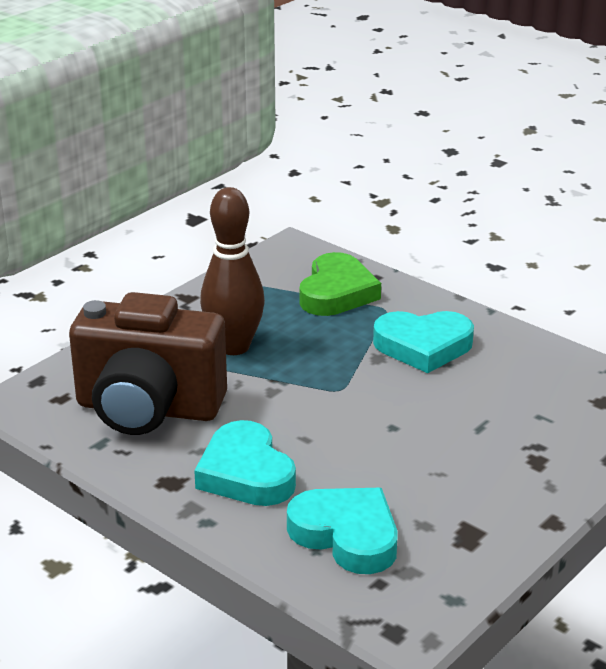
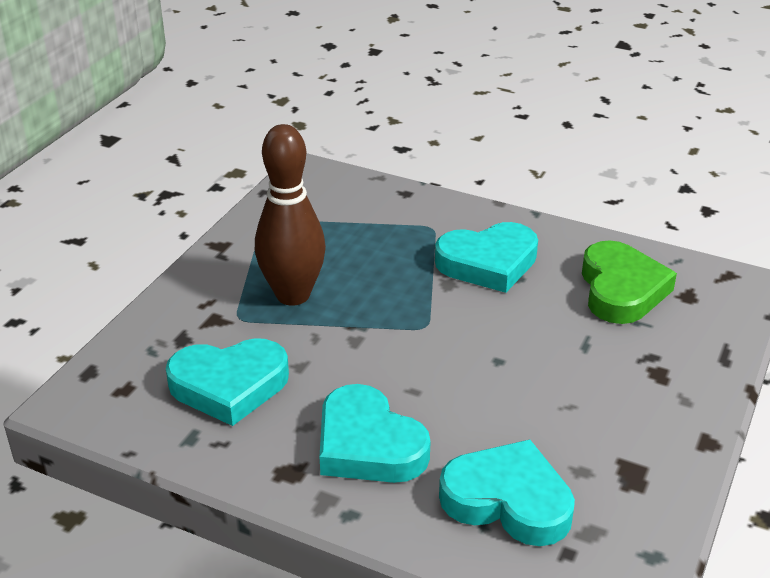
camera: 15 degrees left, 5 degrees up
brown camera [69,292,227,435] -> turquoise heart [166,338,289,426]
green heart [300,252,381,316] -> green heart moved to [582,240,677,324]

